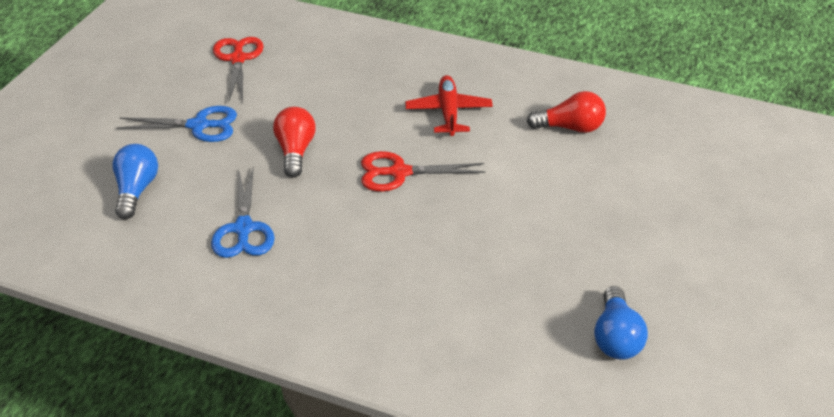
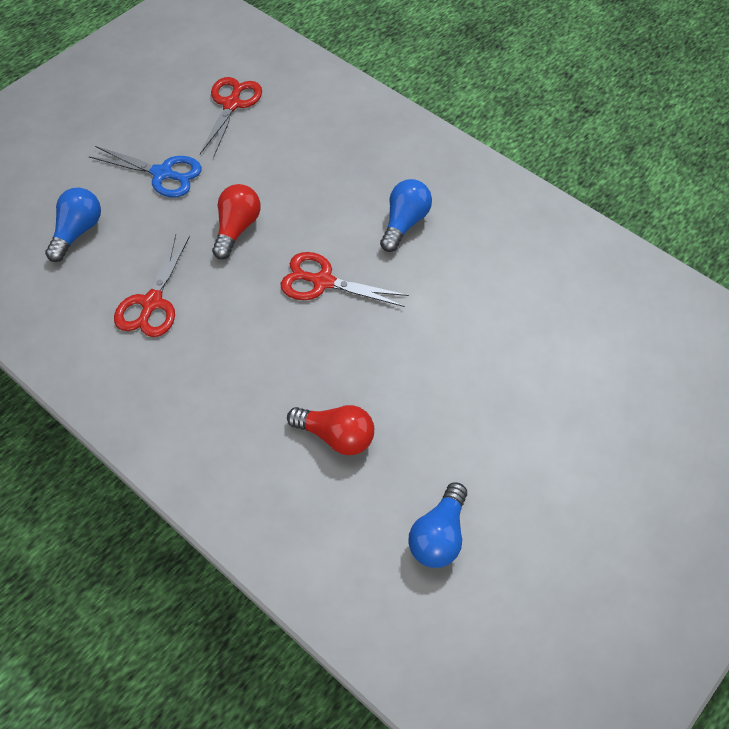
camera: 20 degrees right, 15 degrees up
blue scissors [211,167,275,258] -> red scissors [114,234,190,337]
red plane [405,75,493,136] -> blue light bulb [380,179,432,252]
red light bulb [527,91,606,133] -> red light bulb moved to [287,405,374,455]

